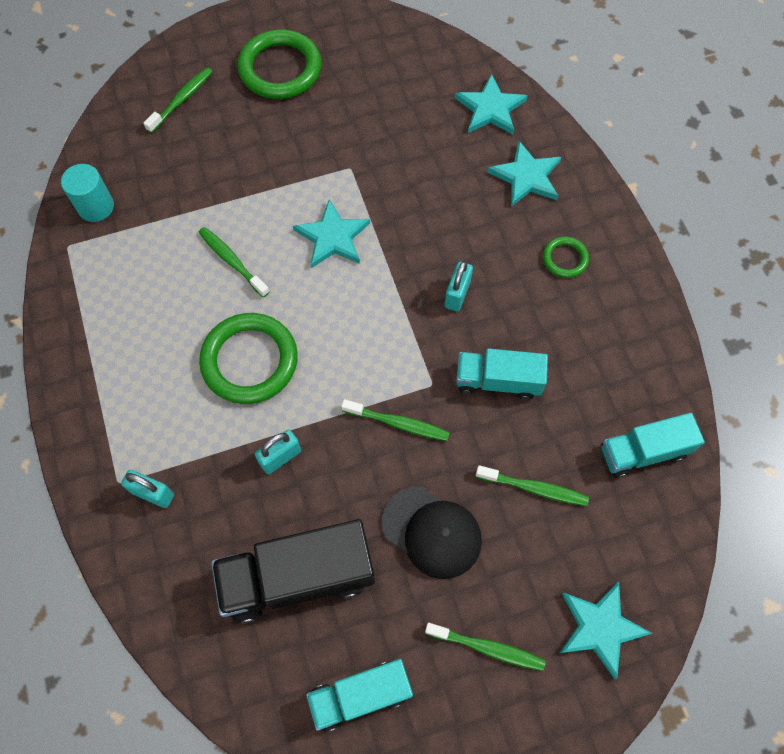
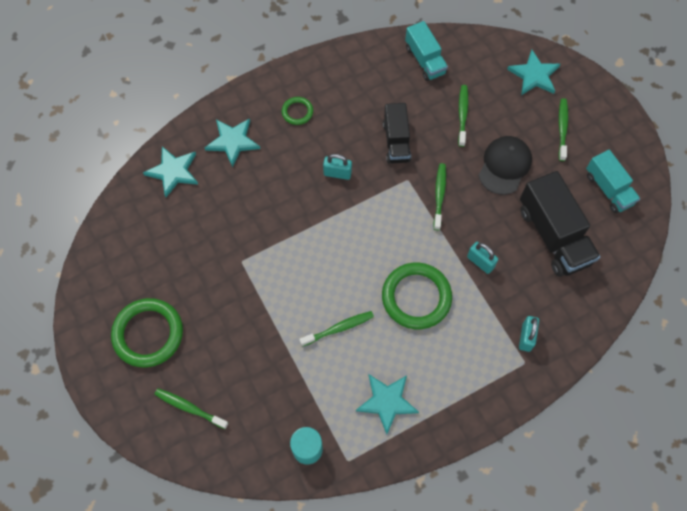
camera: 100 degrees left, 0 degrees up
green toothbrush [198,227,269,297] -> green toothbrush turned 150 degrees counterclockwise [299,311,374,347]
turquoise star [293,199,370,268] -> turquoise star moved to [356,374,419,435]
turquoise truck [456,348,548,400] -> black truck [383,103,412,163]

